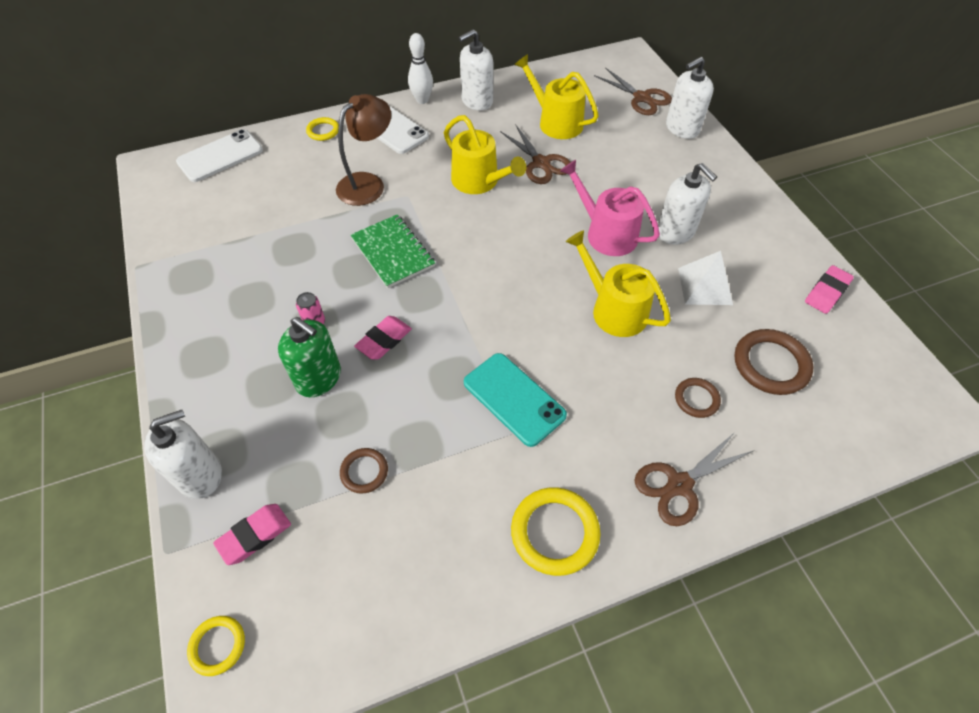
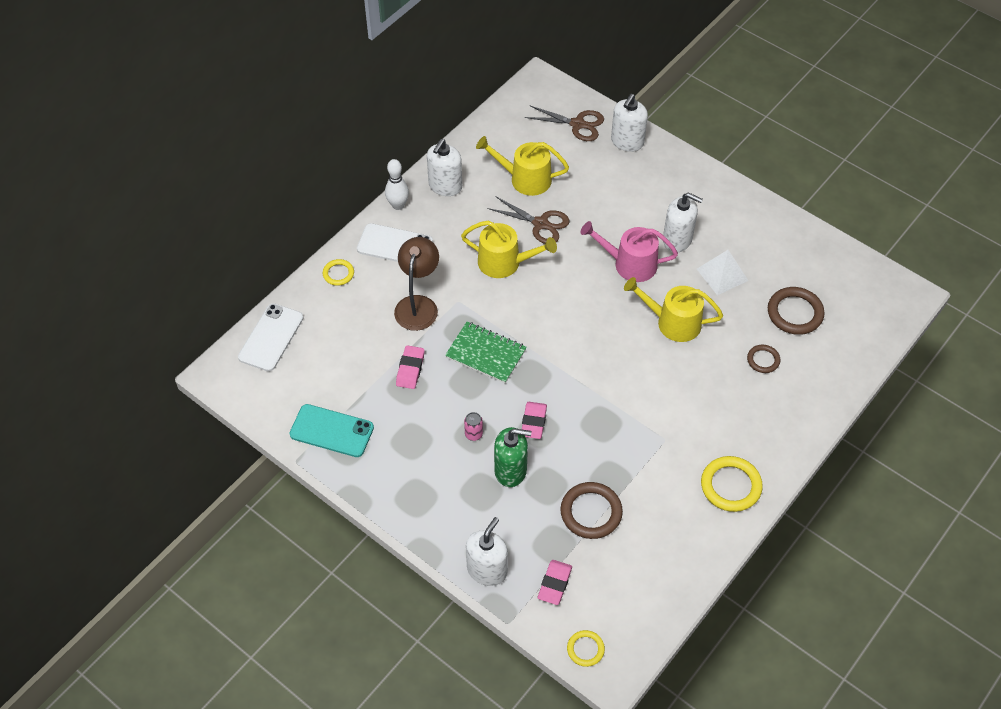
camera: 30 degrees left, 0 degrees up
brown ring [340,448,388,494] -> brown ring [560,482,623,539], size x1.75
turquoise phone [464,353,567,447] -> turquoise phone moved to [289,404,374,457]
brown scissors [634,431,753,526] -> none
pink eraser [805,265,854,314] -> pink eraser moved to [396,345,425,389]

